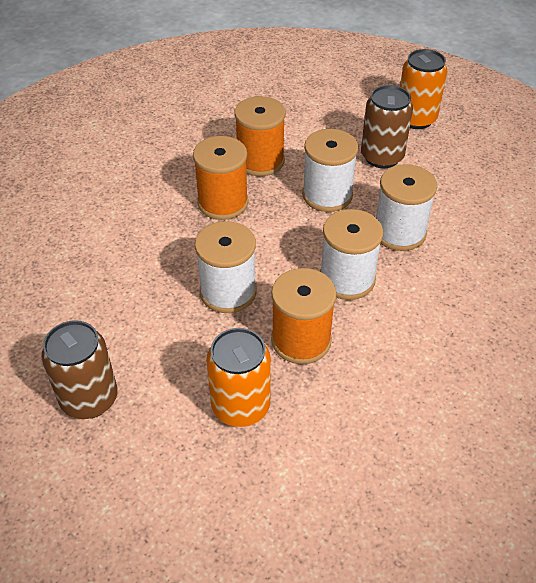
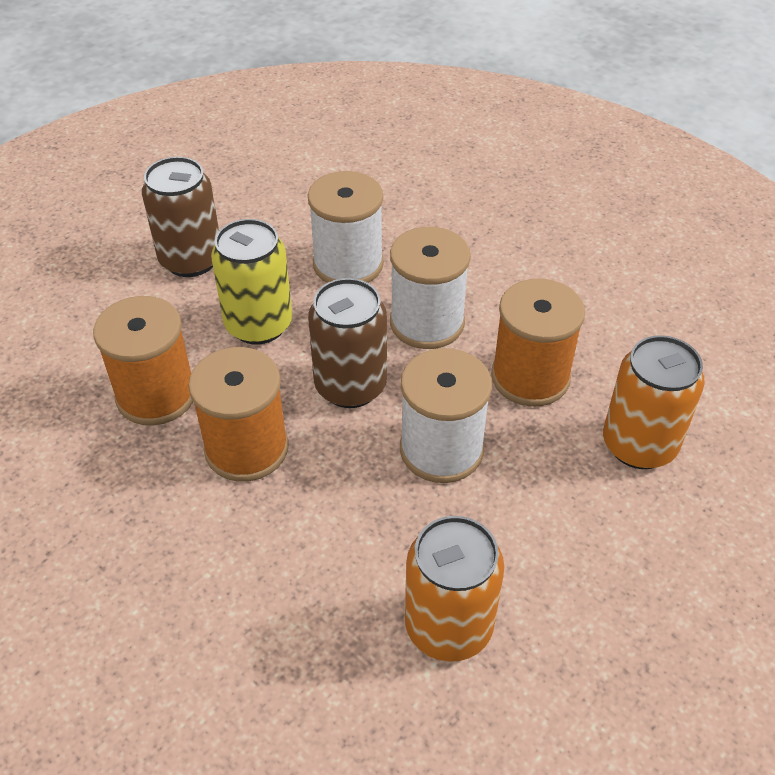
camera: 85 degrees left, 0 degrees up
brown can [41,320,118,419] -> brown can moved to [308,278,387,408]
white spool [302,129,358,212] -> yellow can [211,219,292,344]
orange can [400,49,447,129] -> orange can moved to [405,516,504,662]

